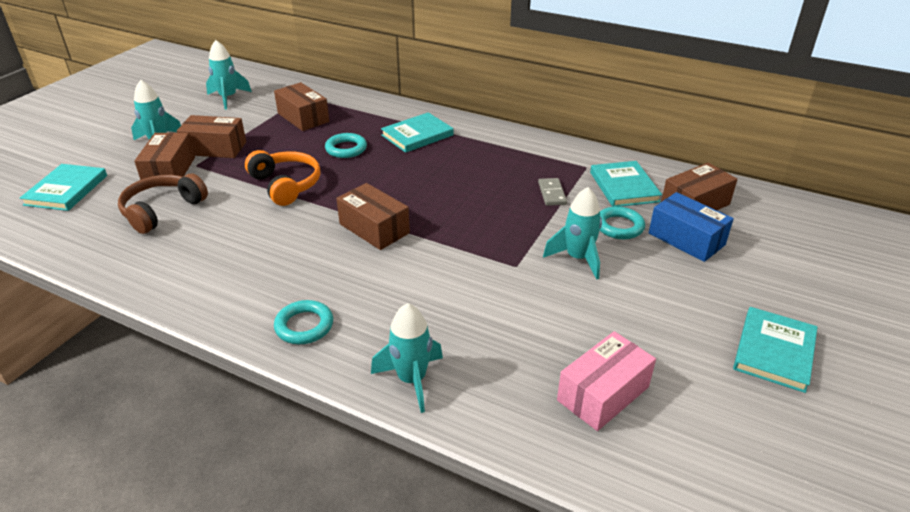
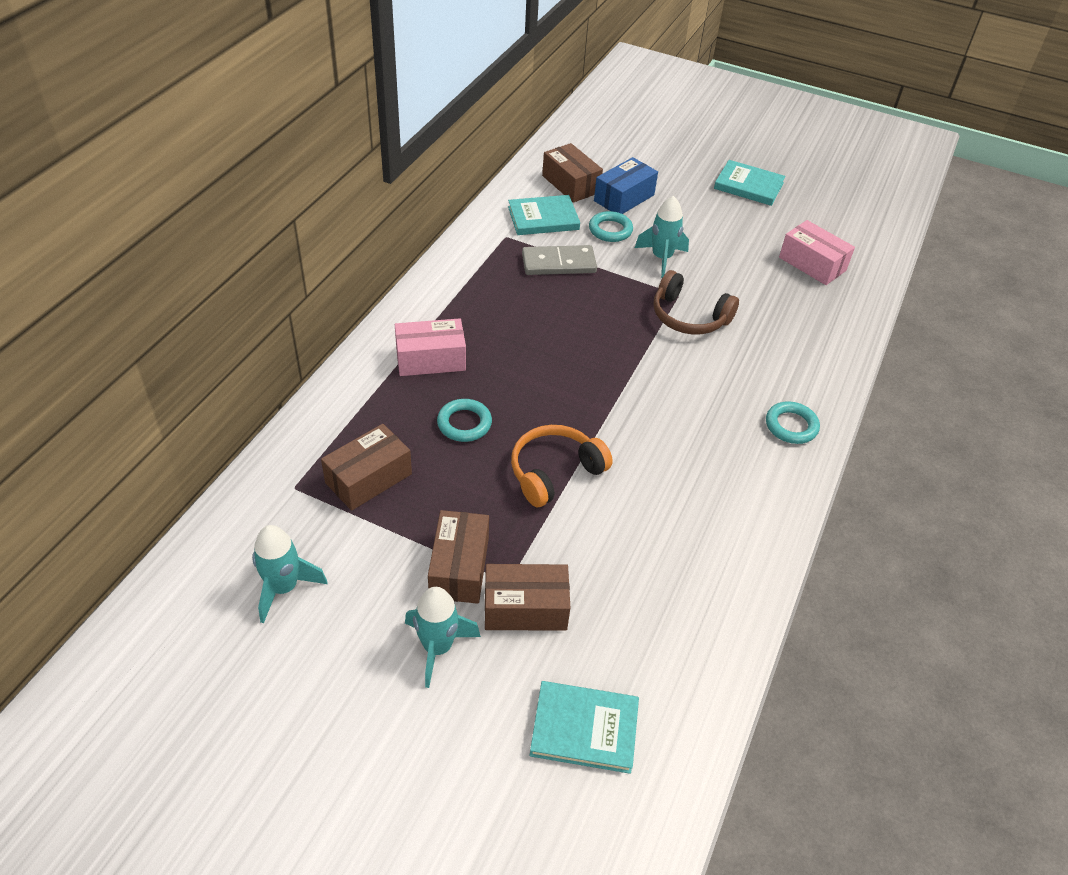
camera: 95 degrees left, 10 degrees up
brown headphones [118,174,208,234] -> brown headphones moved to [653,270,739,335]
brown box [336,183,410,250] -> none
turquoise rocket [371,303,443,413] -> none
turquoise book [381,112,454,153] -> pink box [395,318,466,376]
grey domino [538,178,567,206] -> grey domino [522,245,597,275], size x1.66

